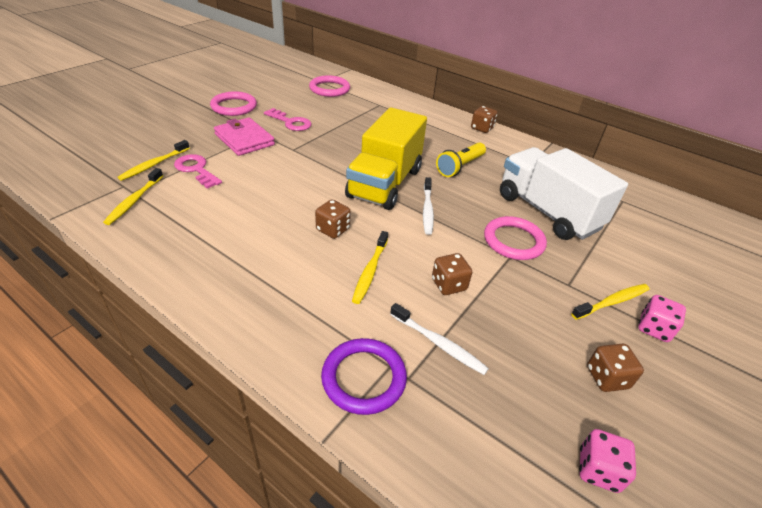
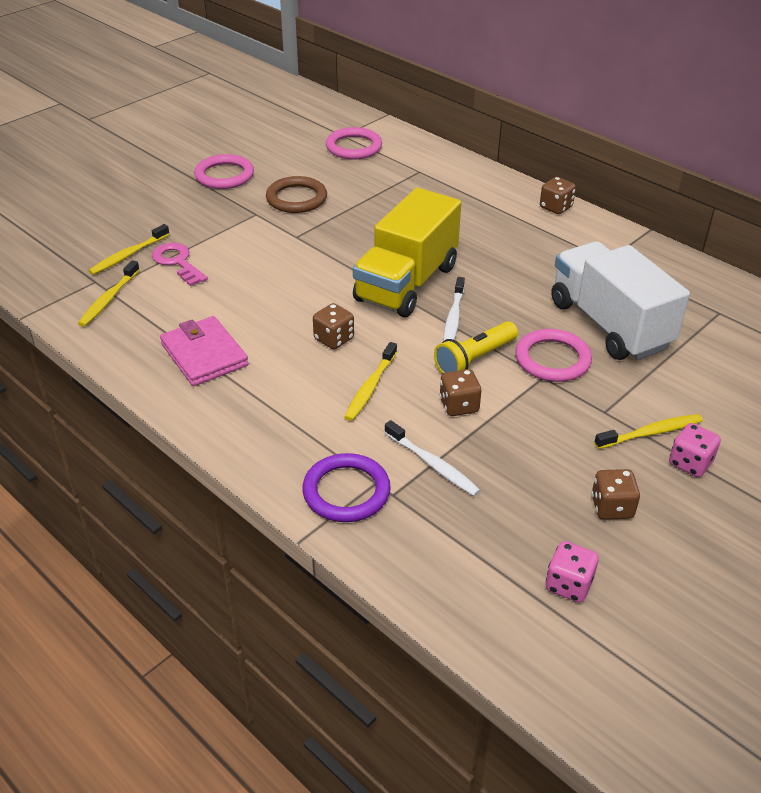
camera: 10 degrees right, 0 degrees up
pink wallet [214,117,275,156] -> pink wallet moved to [160,316,249,386]
pink key [264,108,312,131] -> brown ring [266,176,327,213]
yellow flashlight [436,142,486,177] -> yellow flashlight moved to [434,321,518,374]

